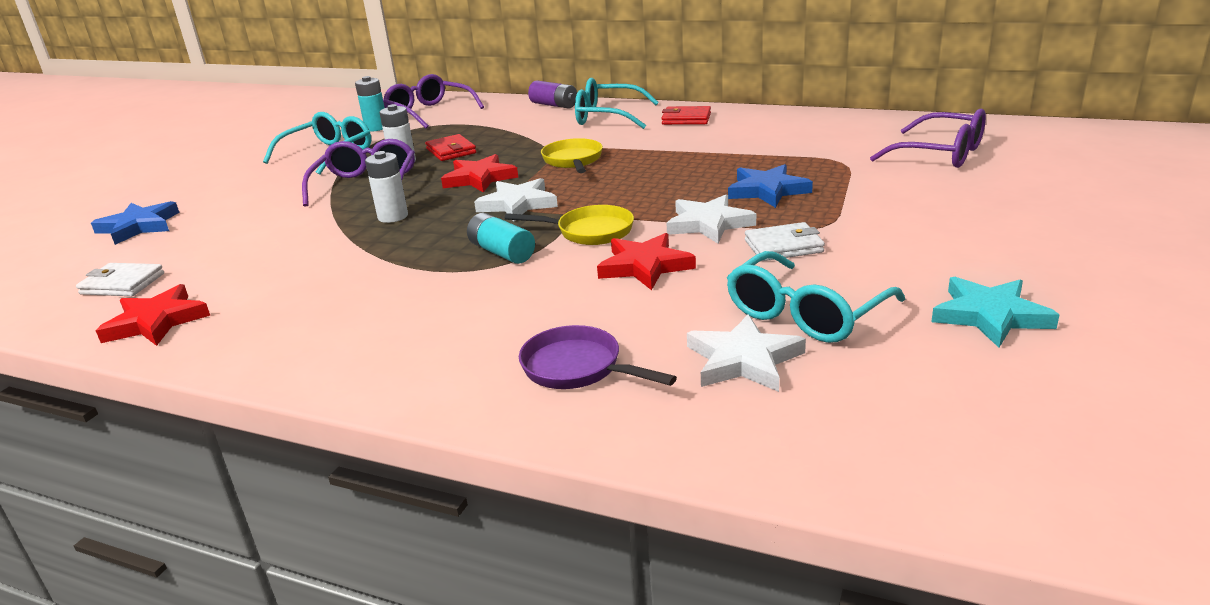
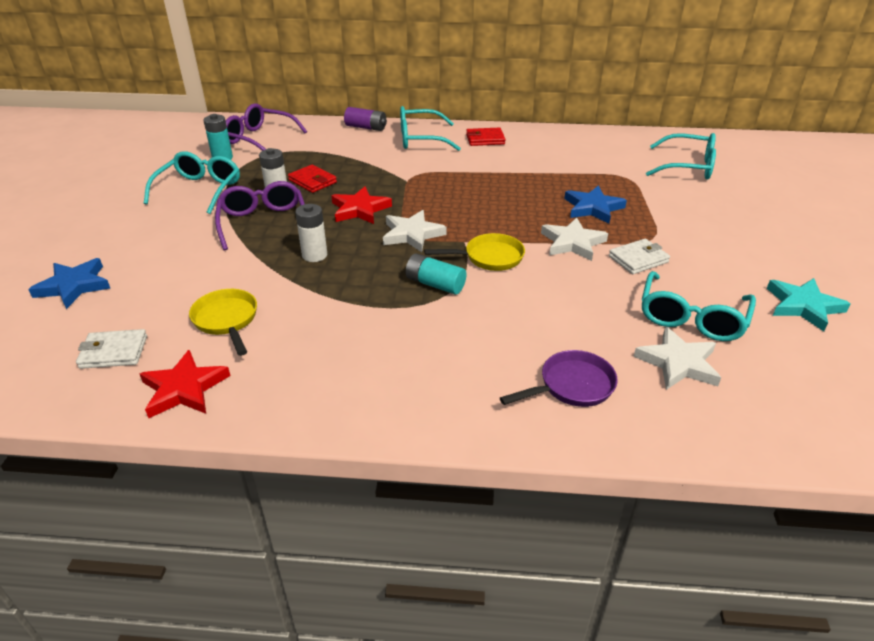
camera: 20 degrees left, 10 degrees up
purple pan [519,325,677,389] -> purple pan turned 135 degrees clockwise [500,350,618,407]
yellow pan [541,138,603,173] -> yellow pan moved to [189,289,257,356]
red star [597,233,696,290] -> none
purple glasses [870,109,986,168] -> turquoise glasses [646,133,716,179]

